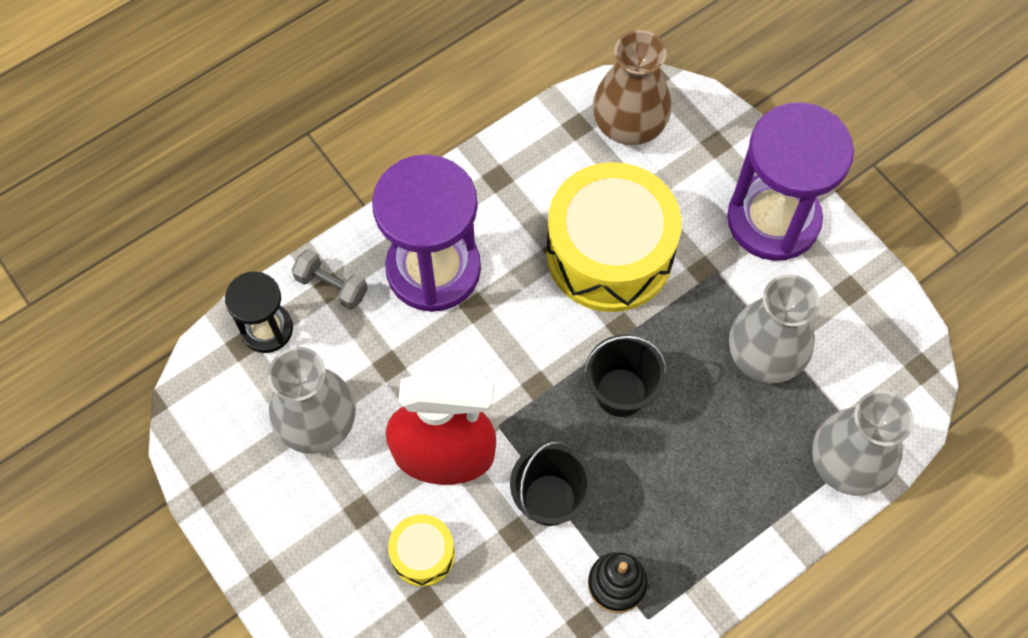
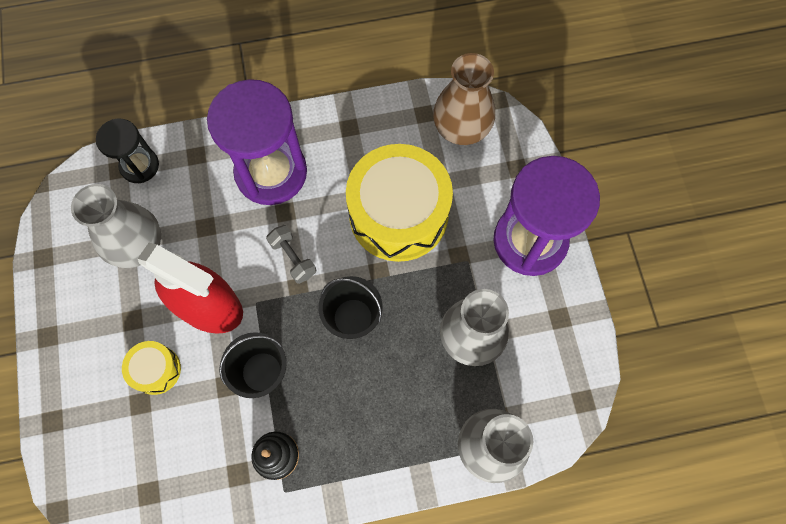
camera: 25 degrees right, 5 degrees up
grey dumbbell [292,249,368,310] -> grey dumbbell moved to [266,225,316,284]

